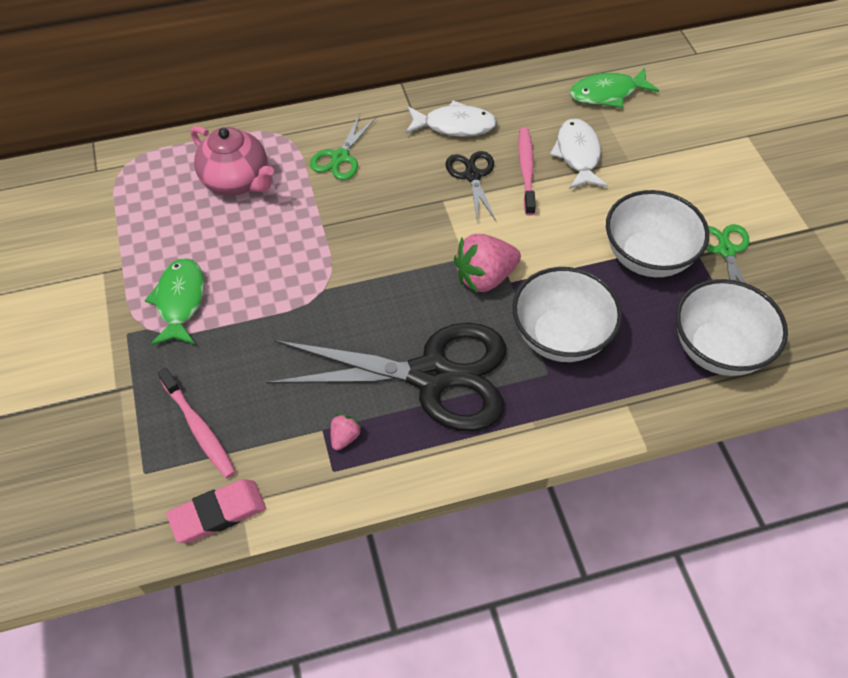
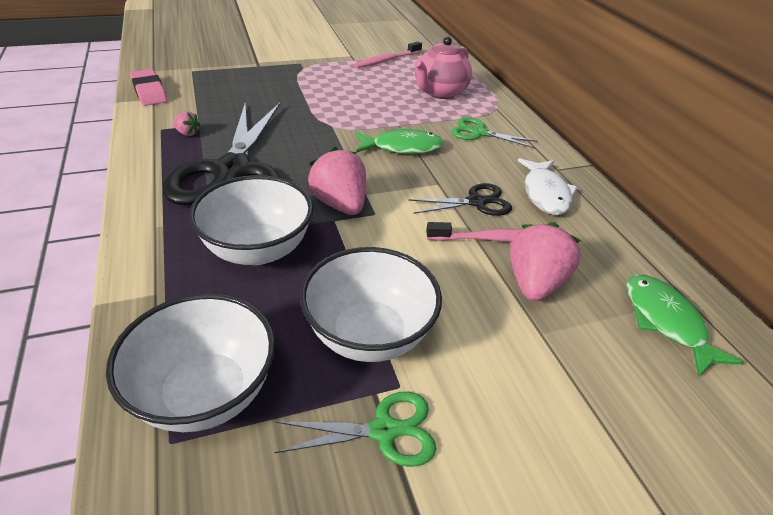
camera: 85 degrees right, 15 degrees down
green fish [144,258,204,345] -> green fish moved to [355,127,444,154]
pink toothbrush [158,368,236,478] -> pink toothbrush moved to [354,41,422,68]
white fish [550,118,608,189] -> pink strawberry [510,222,581,301]

